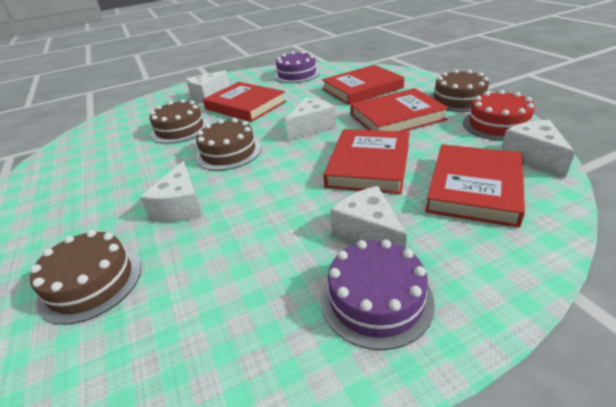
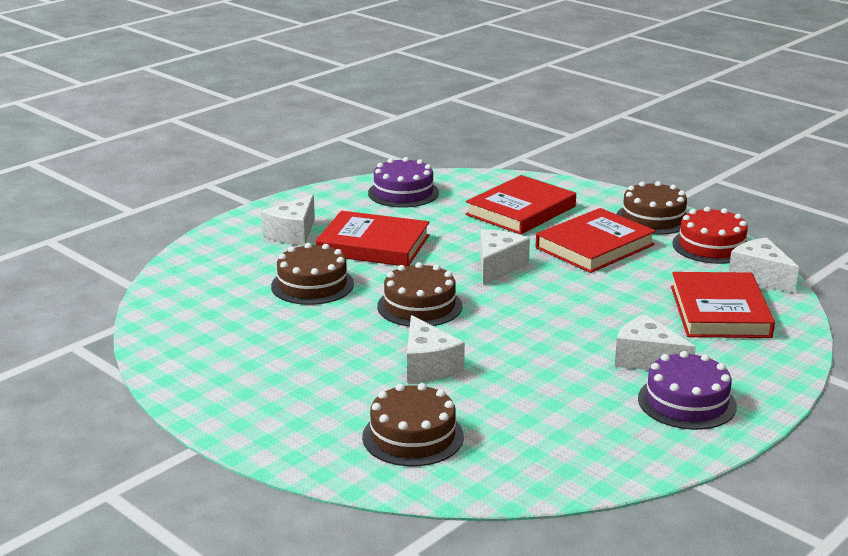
camera: 25 degrees left, 10 degrees down
red book [323,129,410,194] -> none

